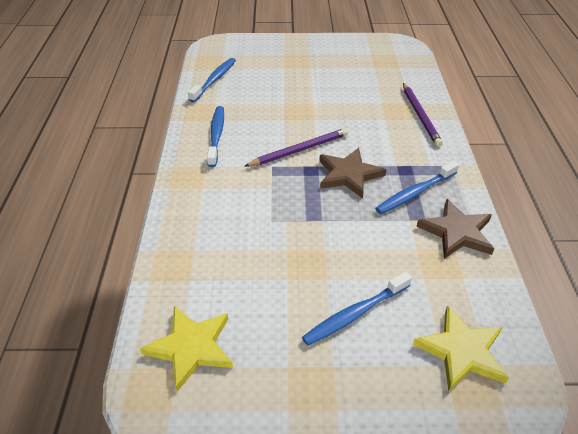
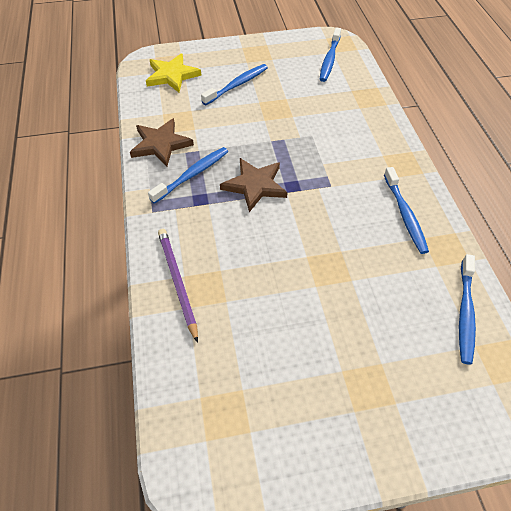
camera: 170 degrees right, 10 degrees up
yellow star [140,306,233,392] -> blue toothbrush [320,28,341,82]
purple pencil [244,128,348,167] -> none

